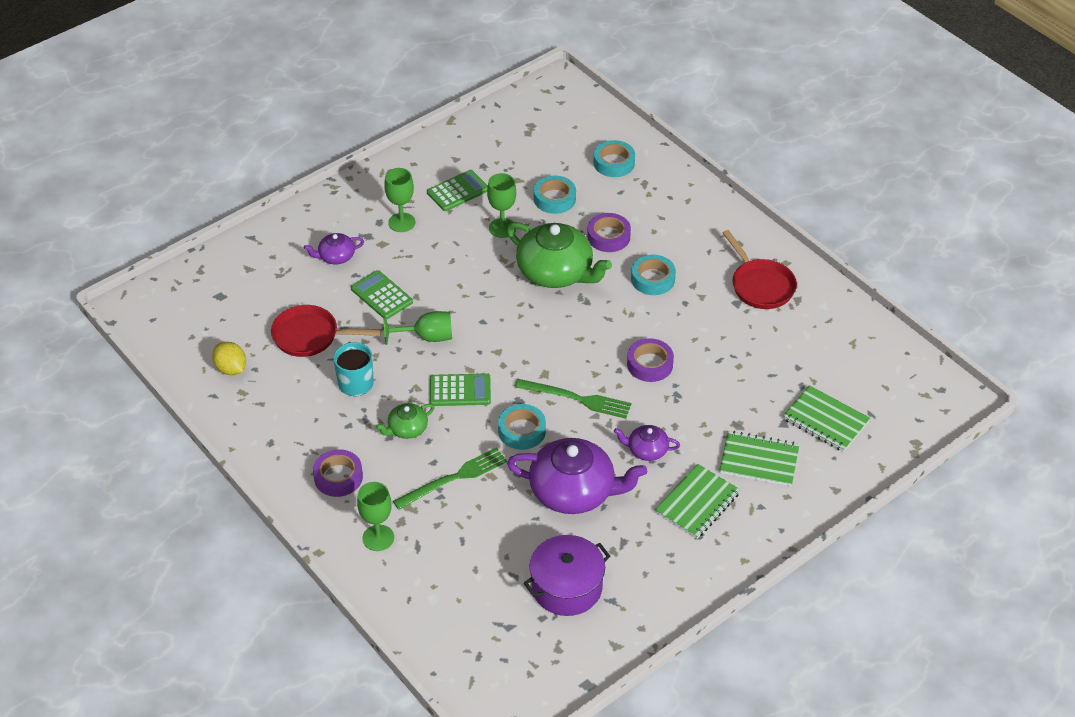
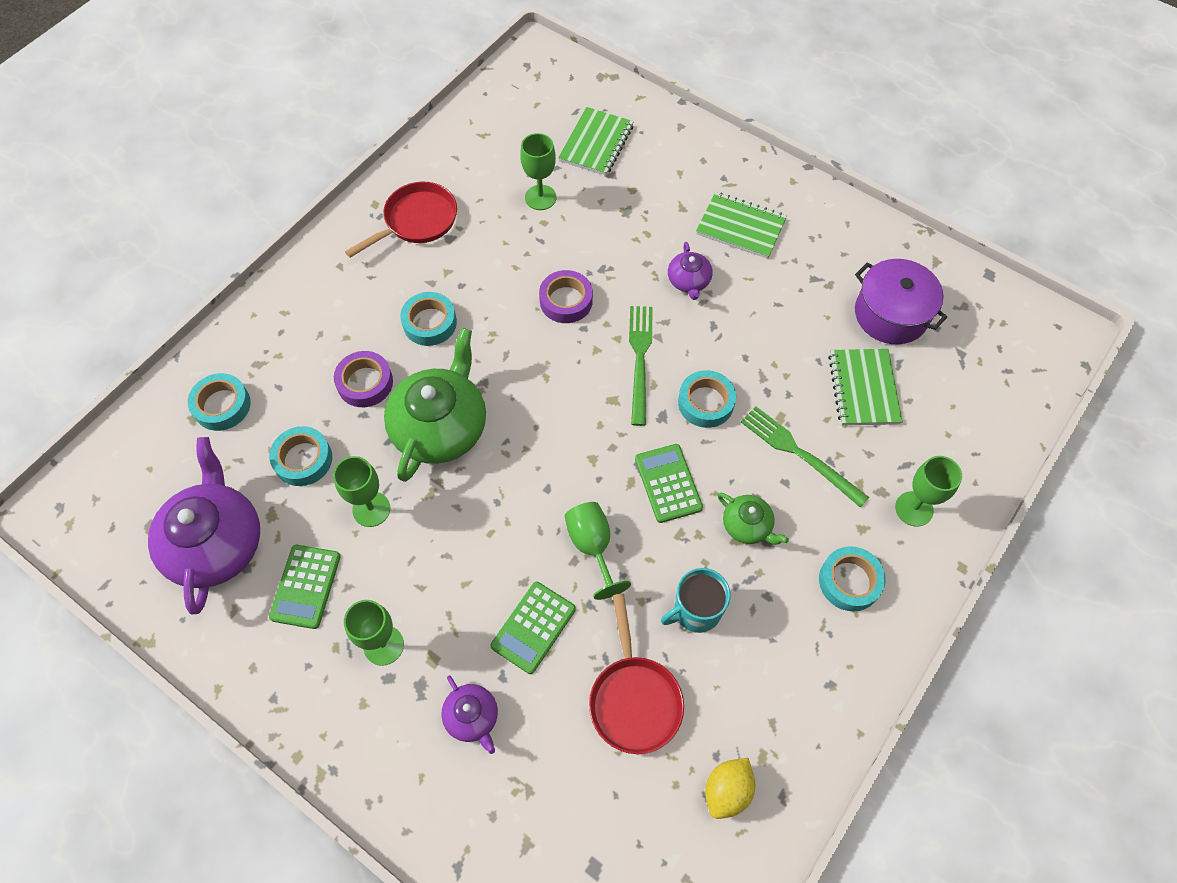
camera: 105 degrees left, 15 degrees up
purple tape [313,449,363,497] -> turquoise tape [819,546,886,612]
green calculator [427,170,488,211] -> green calculator turned 120 degrees counterclockwise [269,545,341,629]
purple teapot [507,438,647,514] -> purple teapot moved to [148,437,260,614]
green notebook [719,431,800,486] -> green notebook moved to [828,349,903,426]
none -> green goblet [520,133,557,210]

